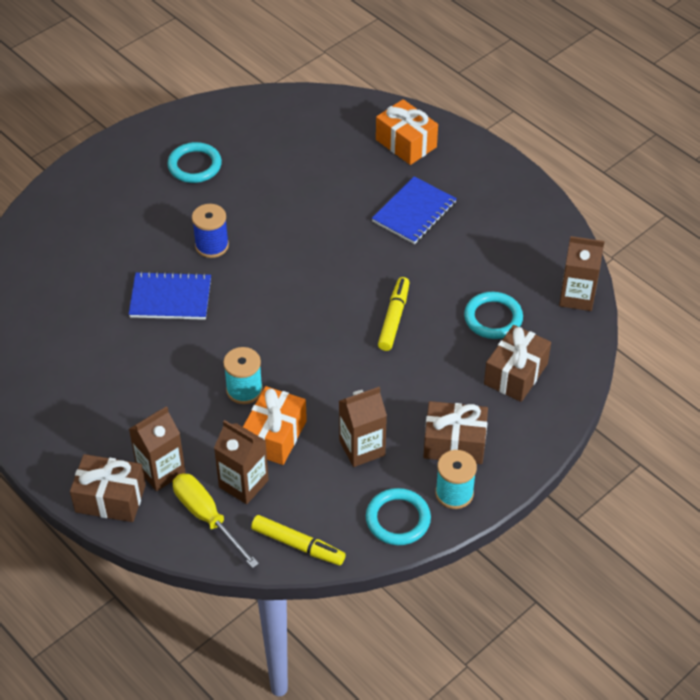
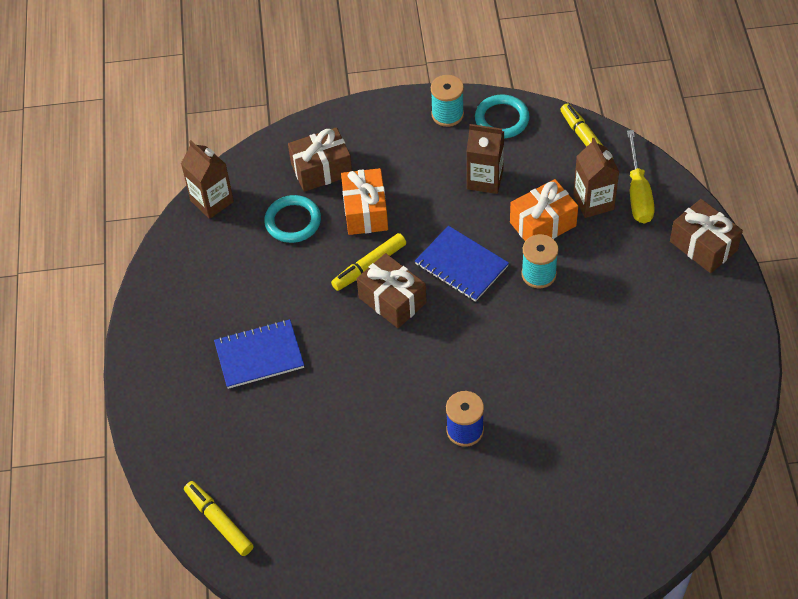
camera: 140 degrees left, 5 degrees up
blue notebook [129,271,211,320] -> blue notebook moved to [415,226,509,302]
brown carton [129,406,186,491] -> none
turquoise ring [167,142,222,183] -> none
orange gift [376,99,438,165] -> orange gift moved to [341,168,388,235]
brown gift [423,401,488,464] -> brown gift moved to [357,253,427,328]
none -> yellow marker [184,481,254,556]

